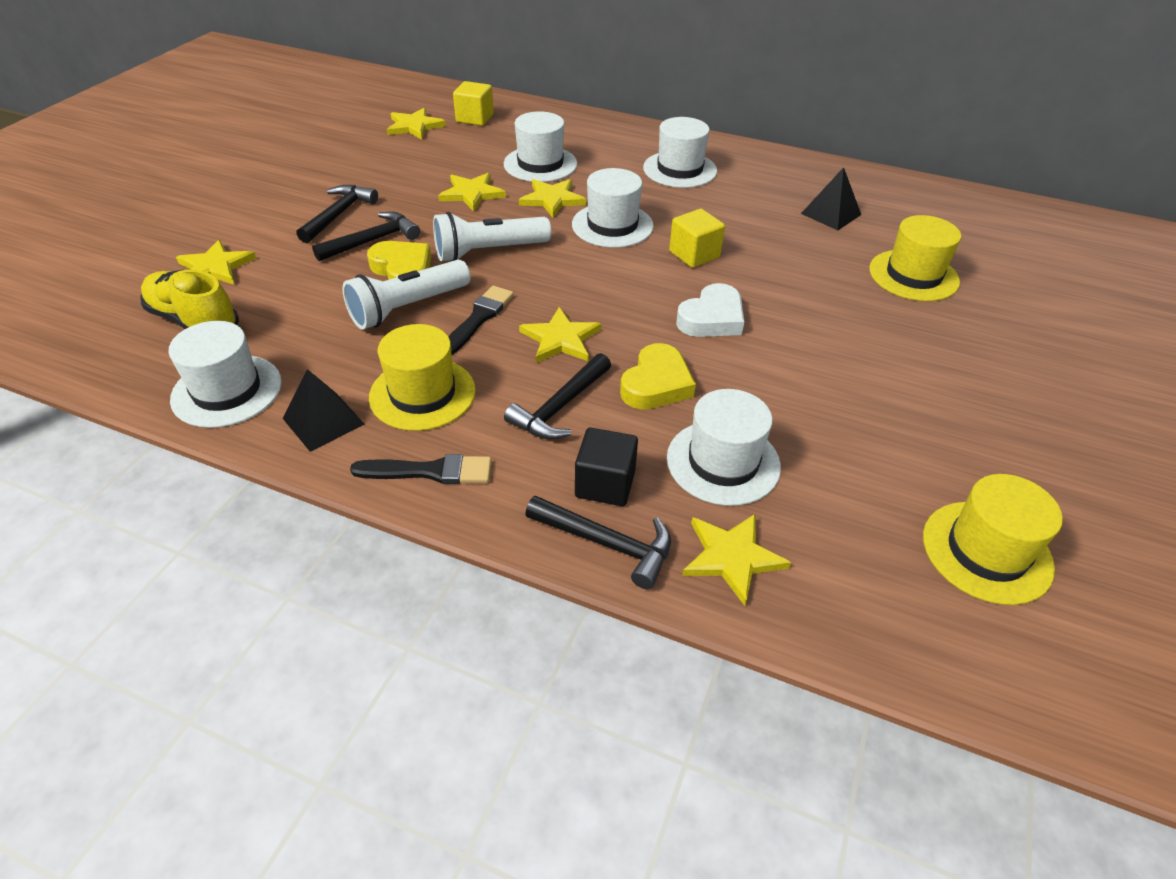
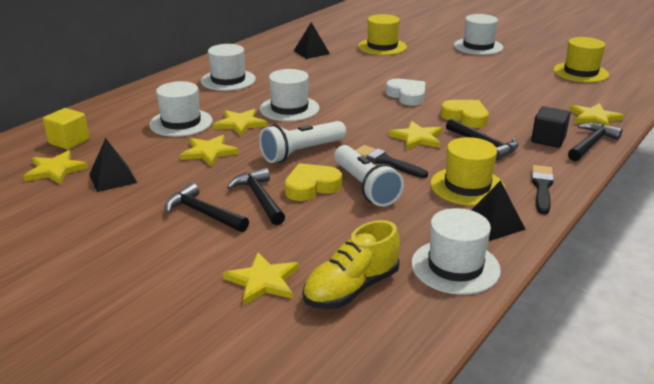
camera: 75 degrees left, 15 degrees down
white flashlight [433,212,551,261] -> white flashlight turned 60 degrees clockwise [259,121,346,163]
white hat [667,389,781,506] -> white hat moved to [454,14,503,55]
yellow cube [669,209,725,268] -> none
none -> black pyramid [89,138,137,192]

